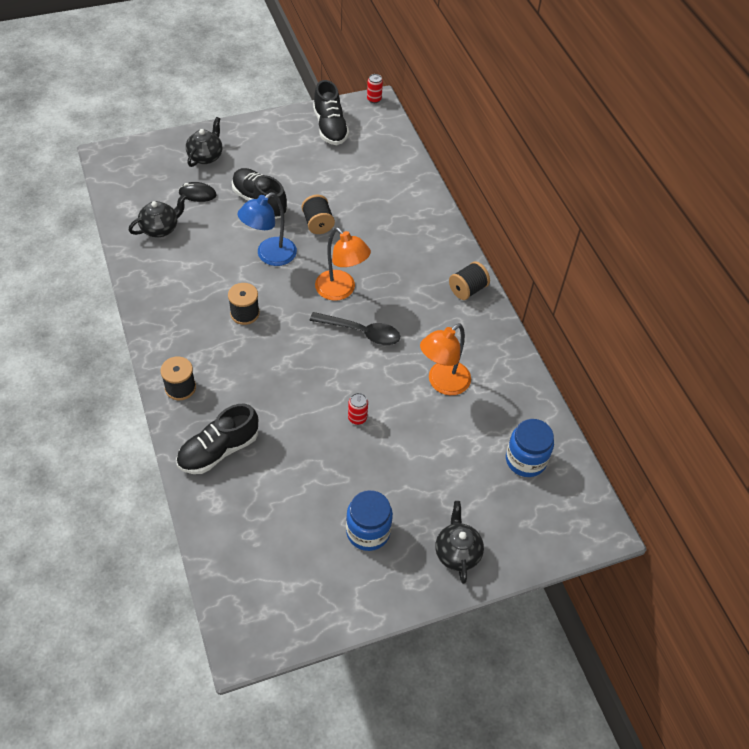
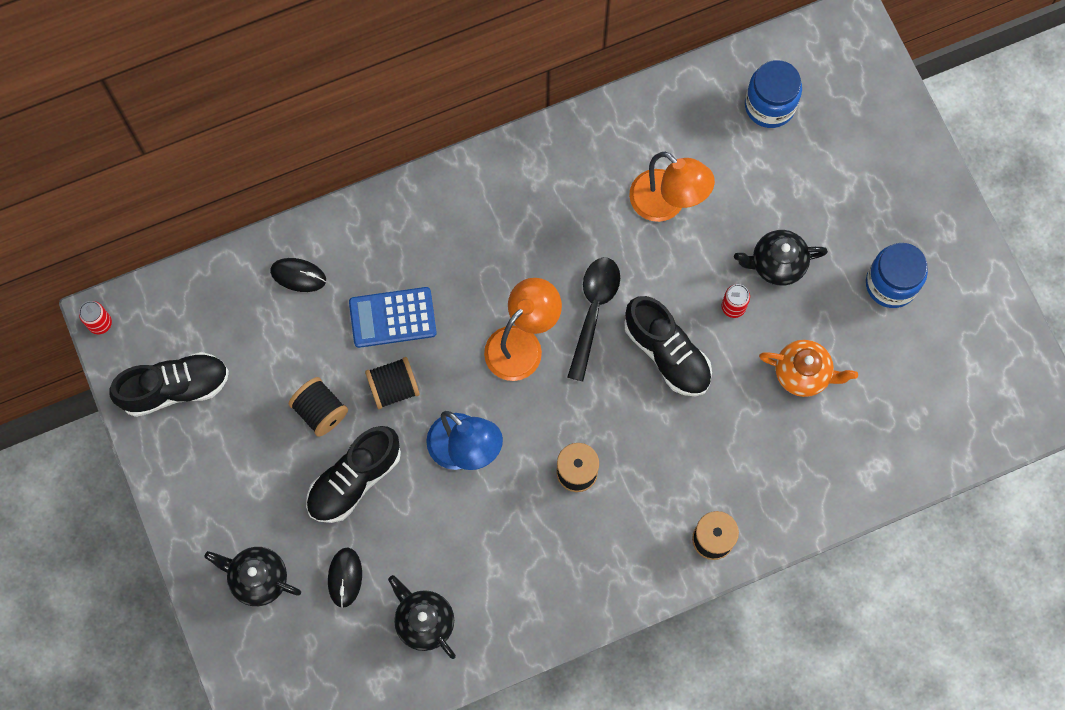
camera: 90 degrees left, 20 degrees up
black shoe [176,404,258,474] -> black shoe moved to [624,296,712,396]
black teapot [435,501,484,584] -> black teapot moved to [734,230,828,286]
black spool [449,261,490,300] -> black spool moved to [289,377,348,437]
none -> black mouse [270,258,326,292]
none -> blue calculator [349,287,437,348]
none -> orange teapot [759,340,858,397]

